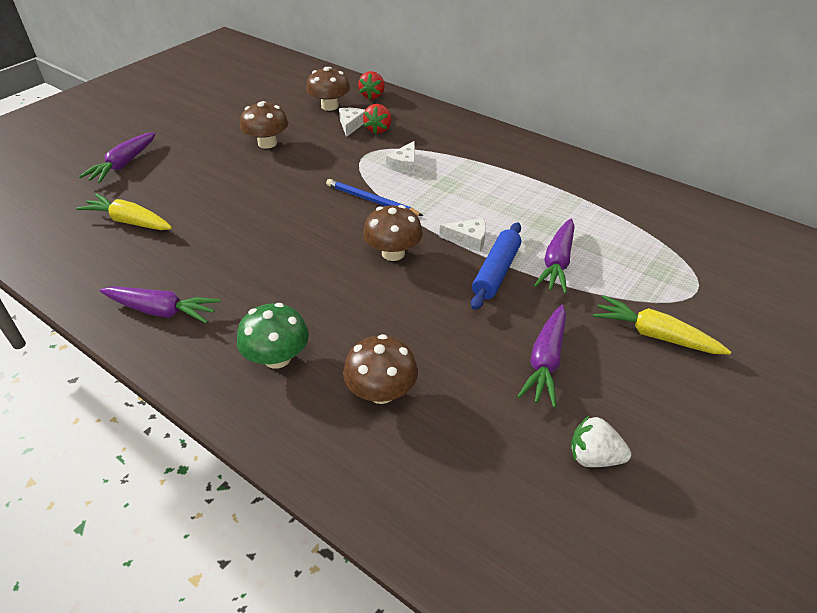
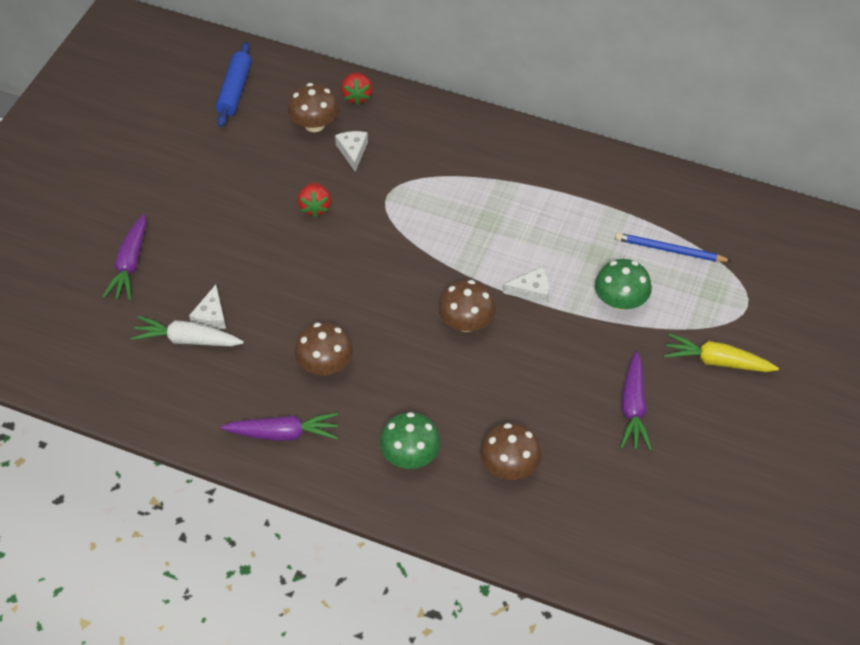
camera: 15 degrees left, 10 degrees up
yellow carrot [76,194,172,230] -> white carrot [131,316,244,346]
brown mushroom [240,101,288,149] -> brown mushroom moved to [294,322,353,375]
blue pencil [326,179,423,216] -> blue pencil moved to [615,233,731,262]
red strawberry [363,104,391,134] -> red strawberry moved to [298,182,331,217]
white cheese [386,141,415,174] -> white cheese moved to [189,285,226,329]
blue rolling pin [471,222,521,310] -> blue rolling pin moved to [216,42,252,127]
purple carrot [534,219,575,294] -> green mushroom [595,259,652,311]
white strawberry [571,416,631,467] -> none

